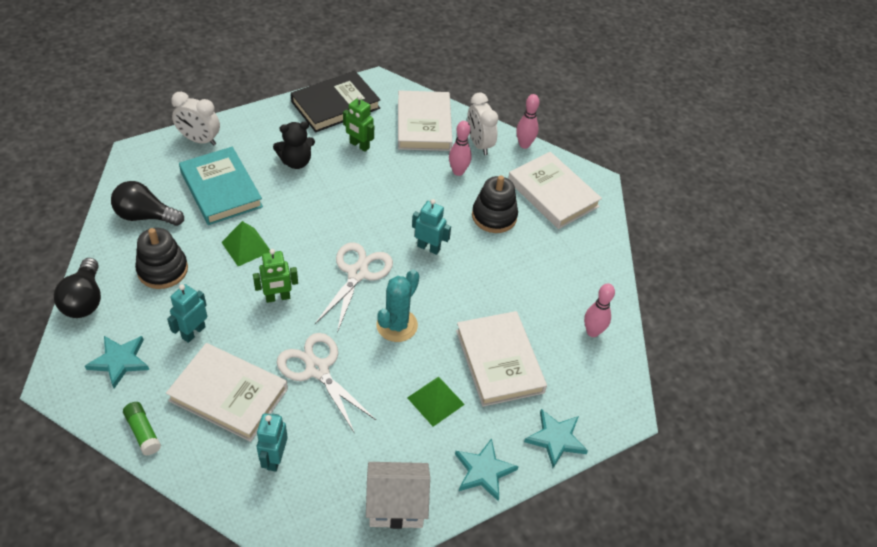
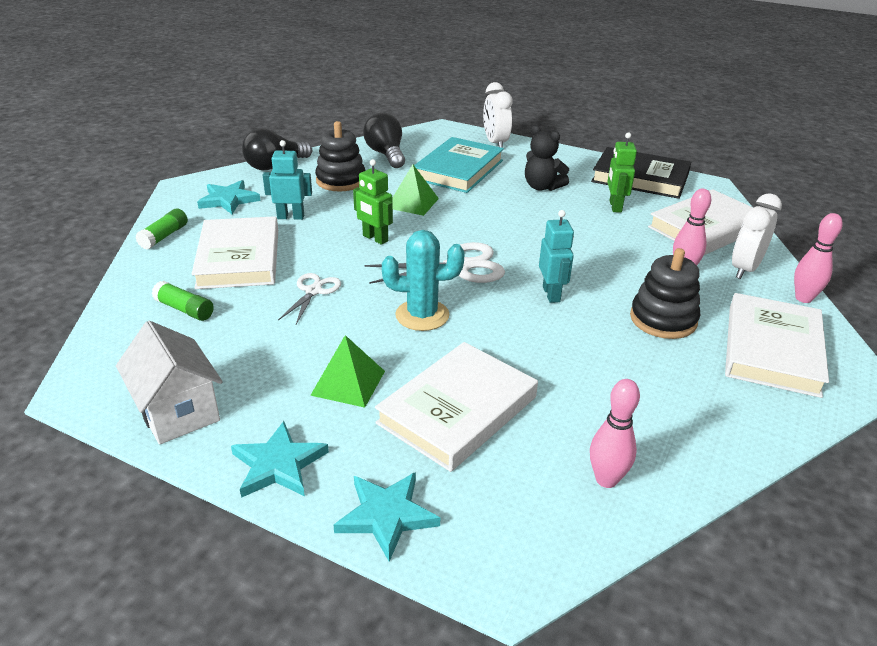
camera: 60 degrees right, 15 degrees down
turquoise robot [257,413,288,472] -> green glue stick [152,281,214,321]
white scissors [277,333,376,434] -> white scissors [278,273,341,324], size x0.60

